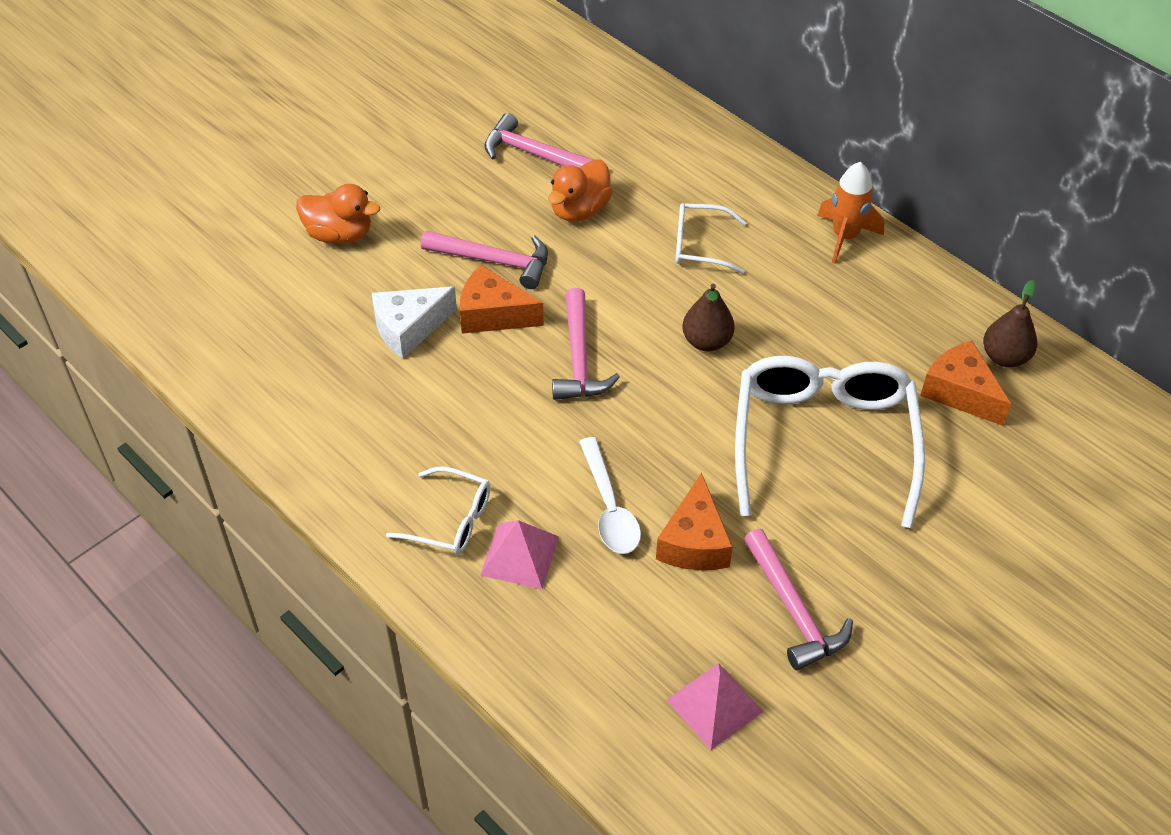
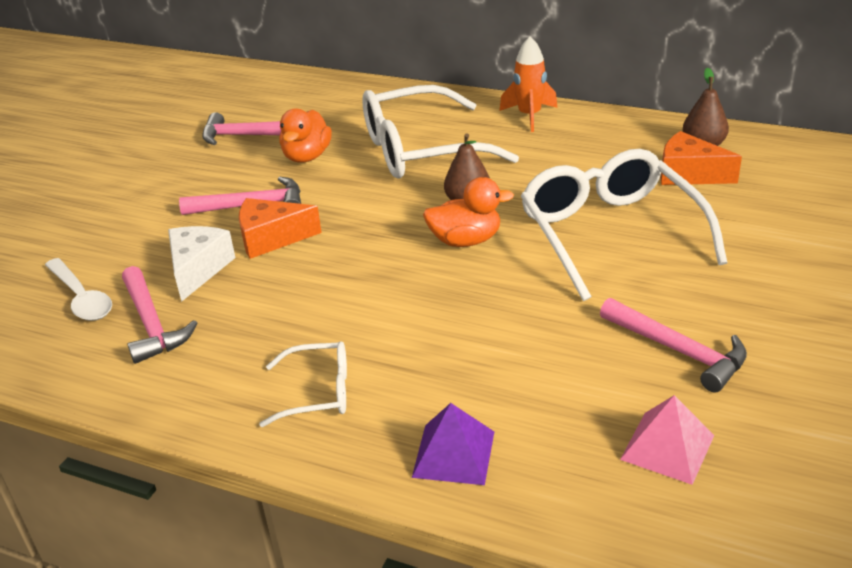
camera: 20 degrees left, 15 degrees down
orange duck [296,184,380,244] -> orange duck moved to [423,177,514,247]
white cheese [372,286,457,358] -> white cheese turned 150 degrees clockwise [168,226,236,302]
pink pyramid [480,520,559,589] -> none
pink hammer [552,288,620,400] -> pink hammer moved to [122,266,197,364]
white spoon [579,437,641,554] -> white spoon moved to [45,258,112,321]
orange cheese [656,473,733,570] -> none
white glasses [675,203,747,274] -> white glasses [362,85,519,179], size x2.04
none -> purple pyramid [412,403,494,485]

